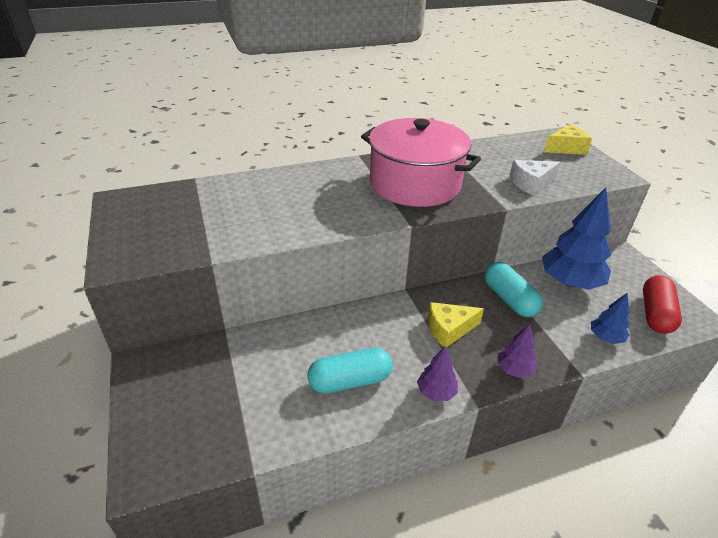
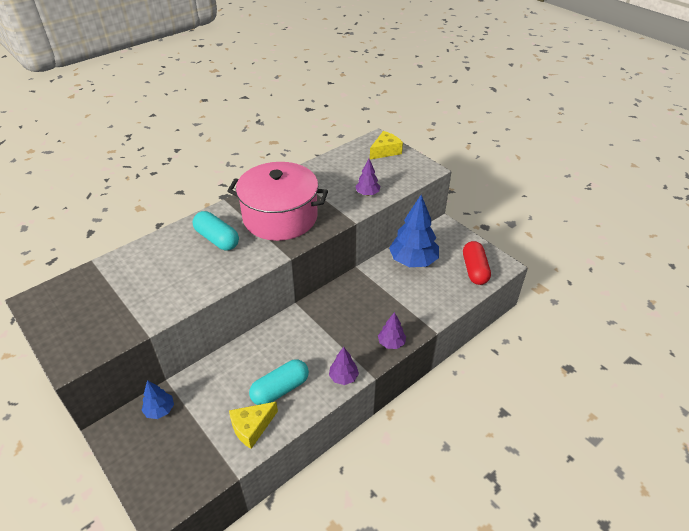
camera: 20 degrees left, 5 degrees up
yellow cheese [428,302,484,348] -> yellow cheese moved to [229,402,278,449]
turquoise capsule [484,262,543,317] -> turquoise capsule moved to [193,211,239,250]
white cheese [509,160,561,195] -> purple tree [355,159,380,196]
blue tree [591,293,630,344] -> blue tree moved to [141,380,174,419]

